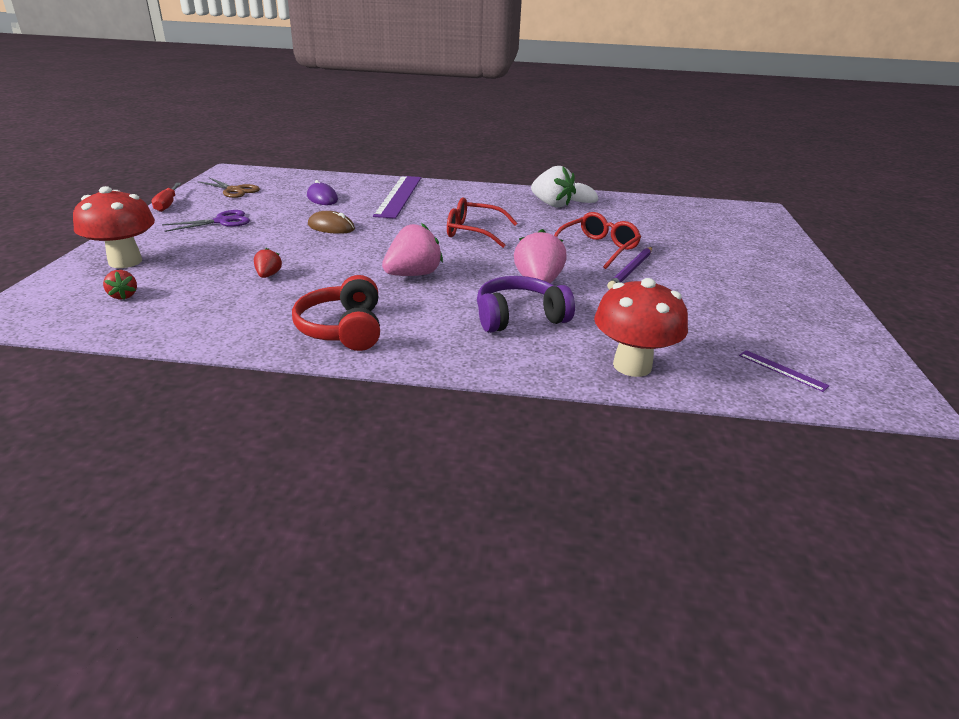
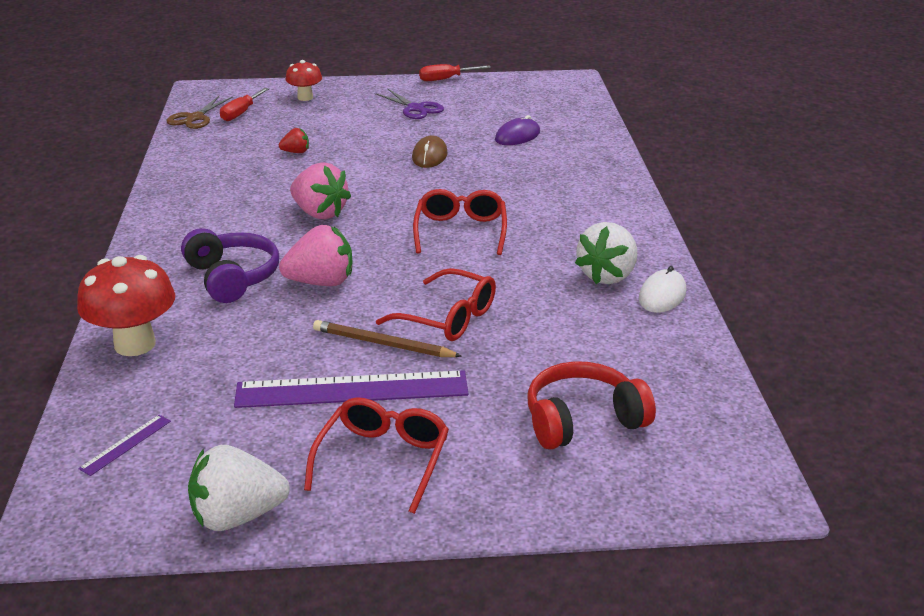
camera: 80 degrees right, 0 degrees up
red mushroom [73,186,155,268] -> red mushroom [285,60,322,101], size x0.59
red strawberry [103,270,137,299] -> red screwdriver [220,88,269,121]
brown scissors [198,178,260,198] -> brown scissors moved to [166,96,233,129]
red headphones [292,275,380,351] -> red headphones moved to [528,361,656,449]
purple ruler [373,176,421,219] -> purple ruler moved to [234,370,469,408]
purple pencil [607,247,652,289] -> brown pencil [313,320,462,357]
none -> white strawberry [188,445,290,531]
none -> red glasses [304,397,449,514]

